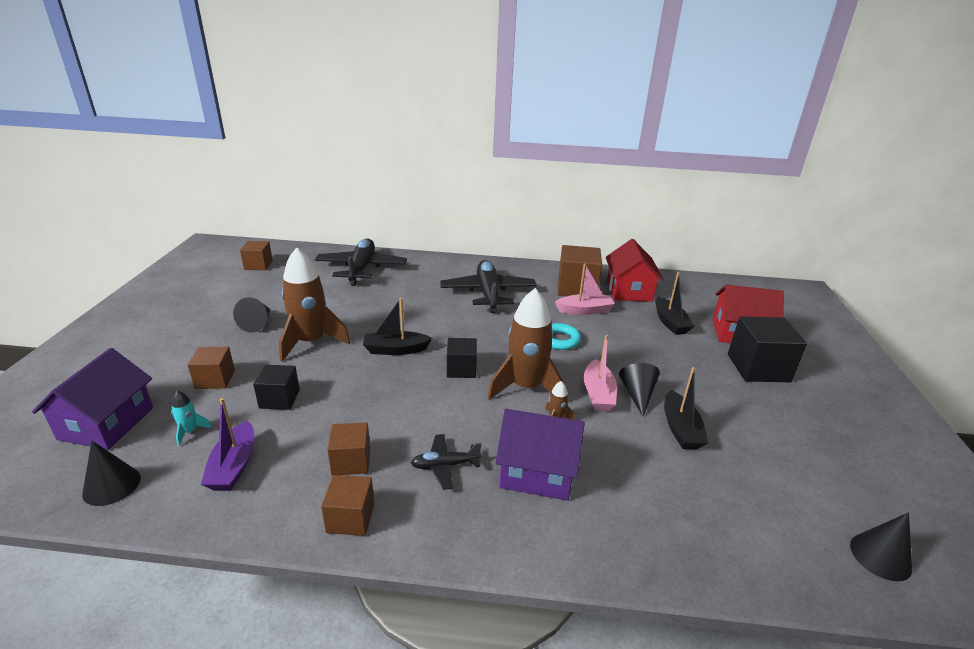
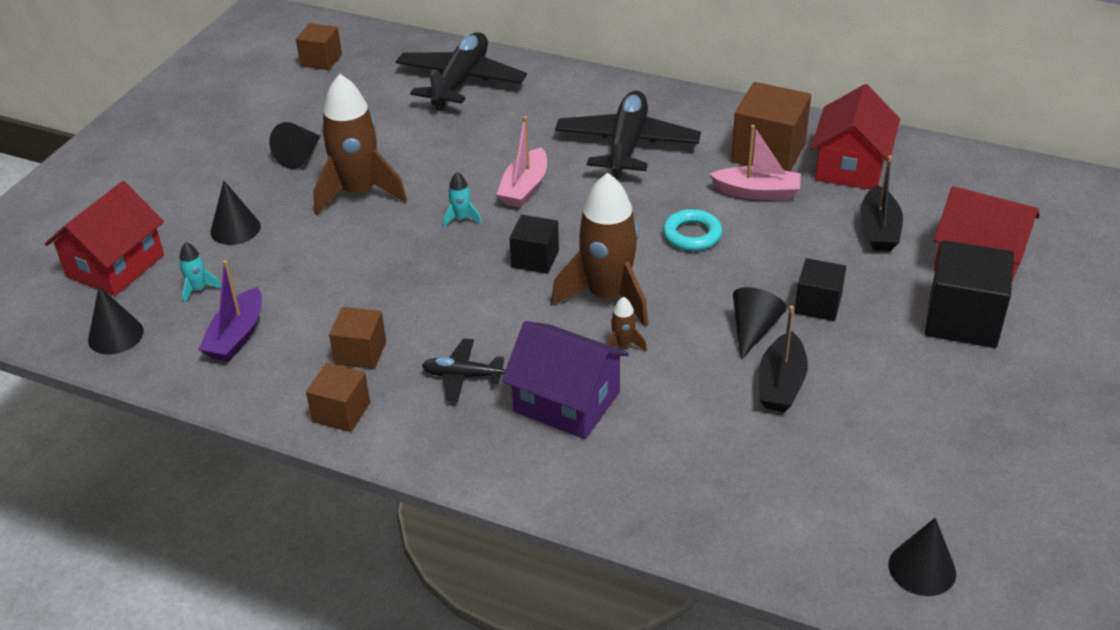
camera: 20 degrees right, 10 degrees up
purple house [32,348,153,450] -> red house [45,181,164,296]
brown cube [188,347,235,389] -> black cone [210,181,261,245]
black cube [253,365,300,410] -> black cube moved to [794,258,846,321]
black boat [363,298,432,355] -> turquoise rocket [443,172,482,228]
pink boat [584,335,617,411] -> pink boat moved to [496,116,547,208]

